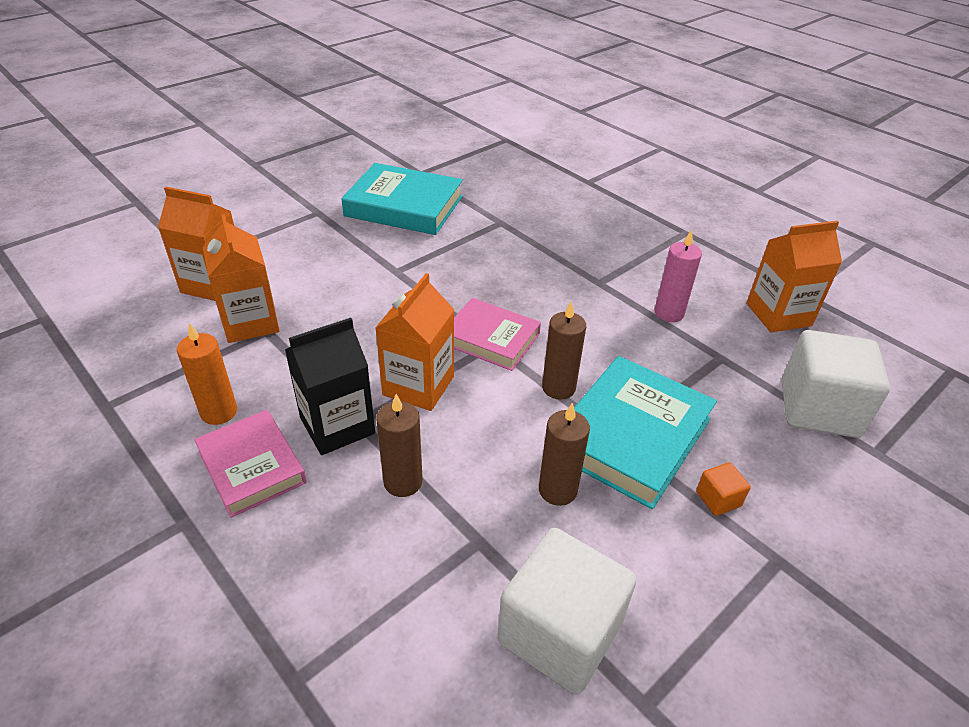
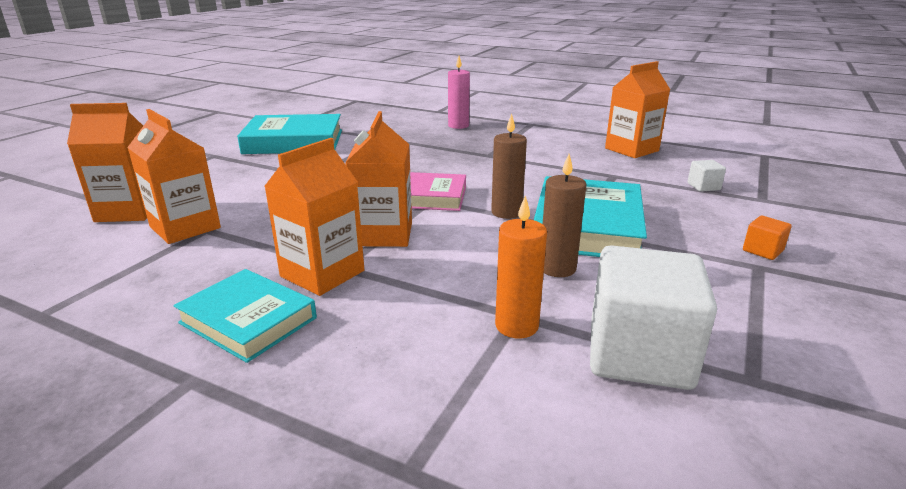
camera: 20 degrees left, 15 degrees down
orange candle [177,323,237,425] -> orange candle moved to [495,196,547,338]
pink book [194,410,307,518] -> turquoise book [174,269,317,363]
black carton [285,318,375,455] -> orange carton [264,138,364,296]
brown candle [376,394,423,497] -> none
pink candle [654,230,702,322] -> pink candle moved to [448,56,470,129]
orange cube [696,462,751,516] -> orange cube moved to [743,216,792,260]
white cube [782,330,890,438] -> white cube [687,160,726,191], size x0.42

